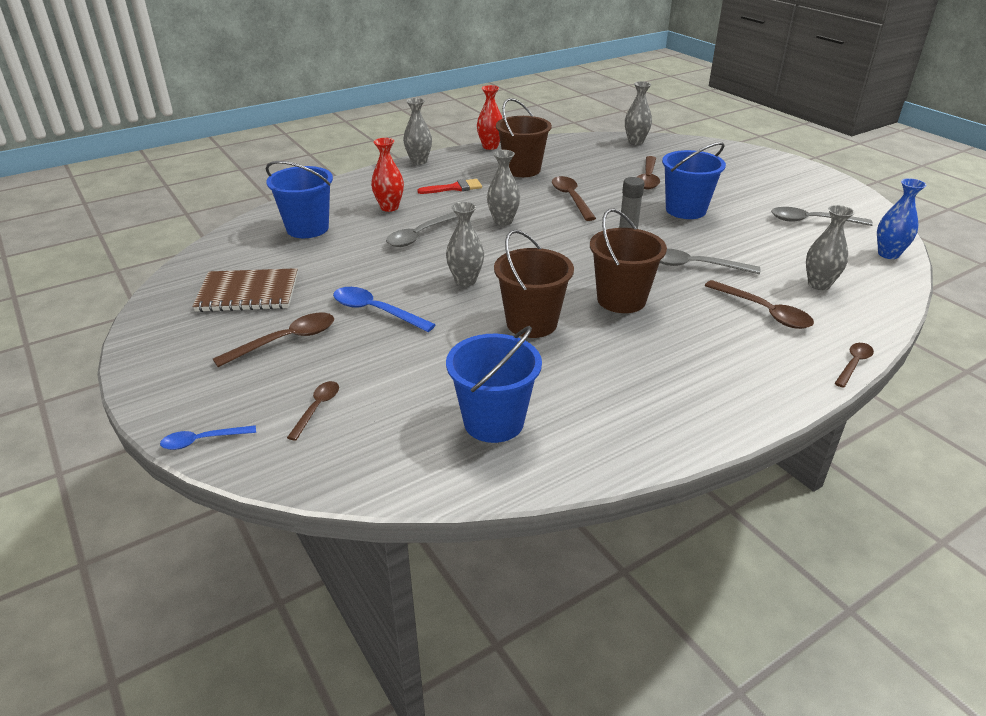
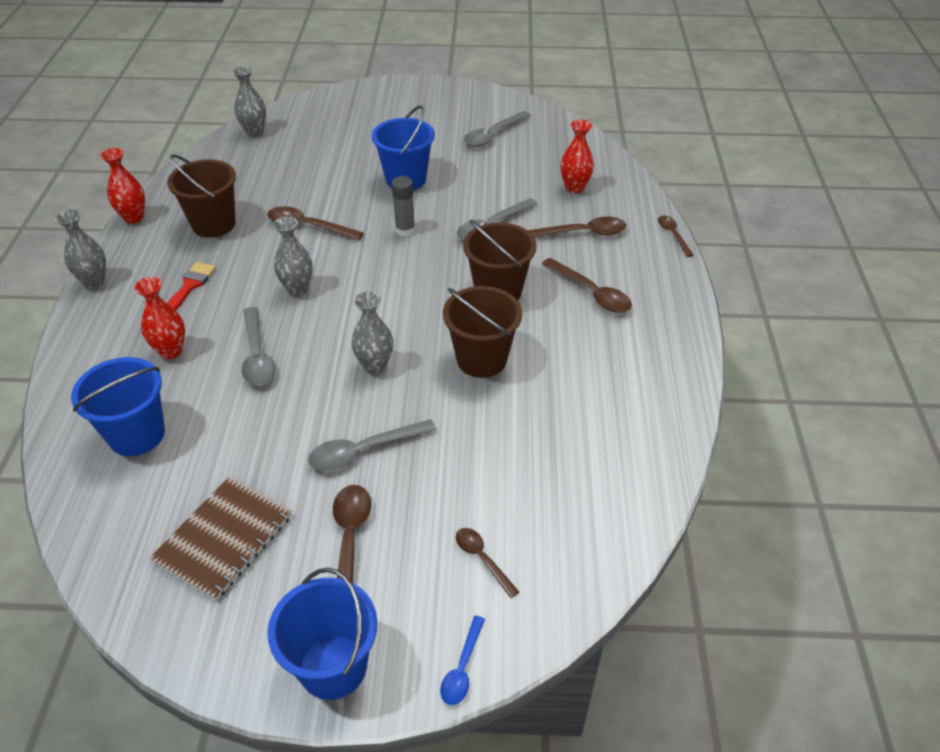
camera: 55 degrees left, 10 degrees up
blue spoon [333,287,436,332] -> grey spoon [308,419,436,471]
blue bucket [446,326,542,443] -> blue bucket moved to [267,568,378,700]
brown spoon [637,156,660,189] -> brown spoon moved to [542,258,632,313]
grey vase [806,205,855,290] -> red vase [560,119,594,193]
blue vase [877,178,926,259] -> none

